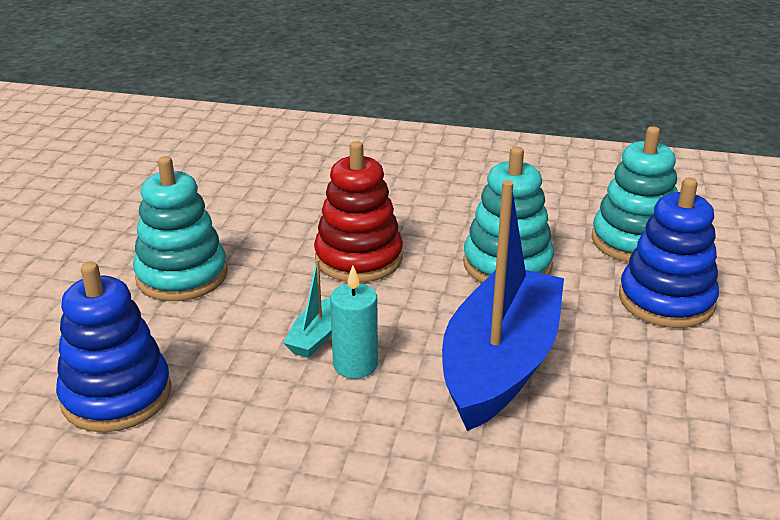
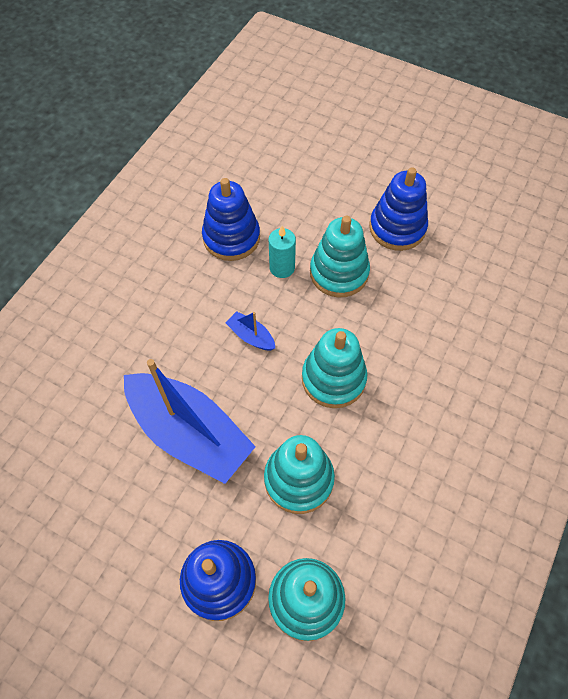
camera: 105 degrees right, 30 degrees up
turquoise boat [284,259,332,358] -> blue boat [226,311,275,350]
red stacking toy [314,141,403,282] -> turquoise stacking toy [302,328,367,408]
turquoise candle [330,266,378,379] -> turquoise candle moved to [269,226,296,278]
none -> blue stacking toy [370,167,428,251]

